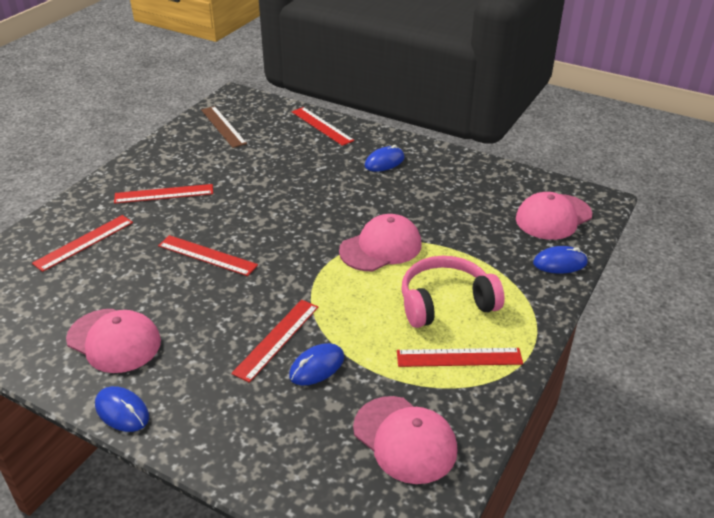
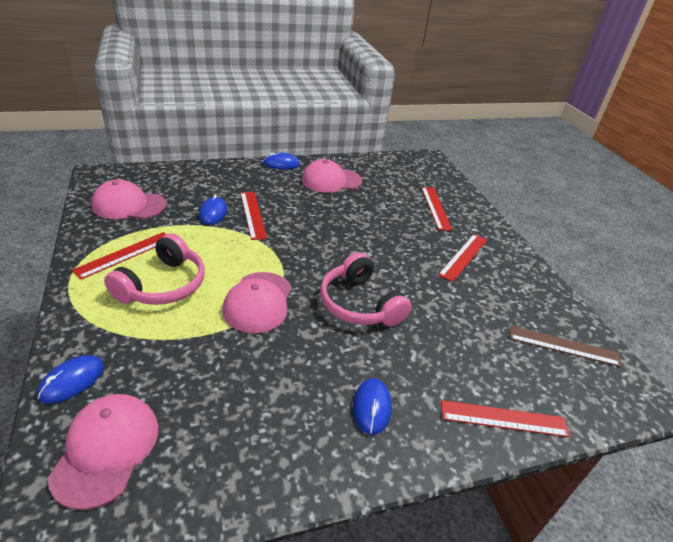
camera: 130 degrees right, 0 degrees up
red ruler [158,235,258,276] -> none
none -> pink headphones [320,252,412,326]

